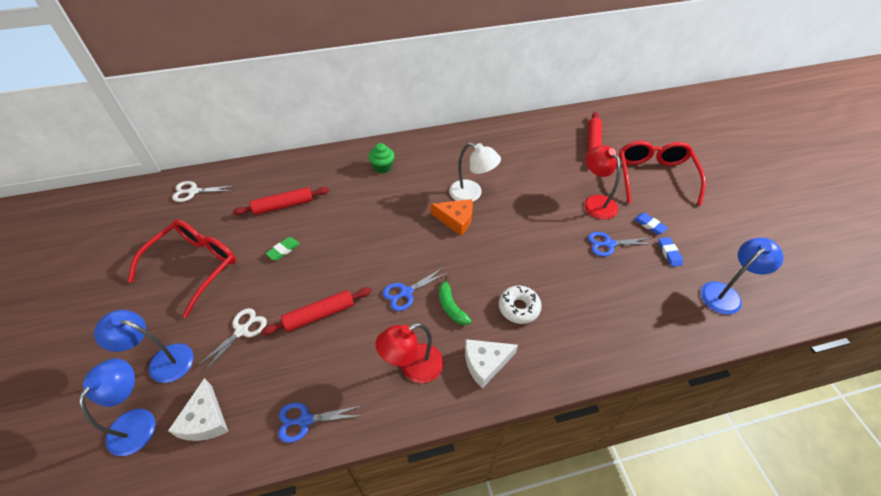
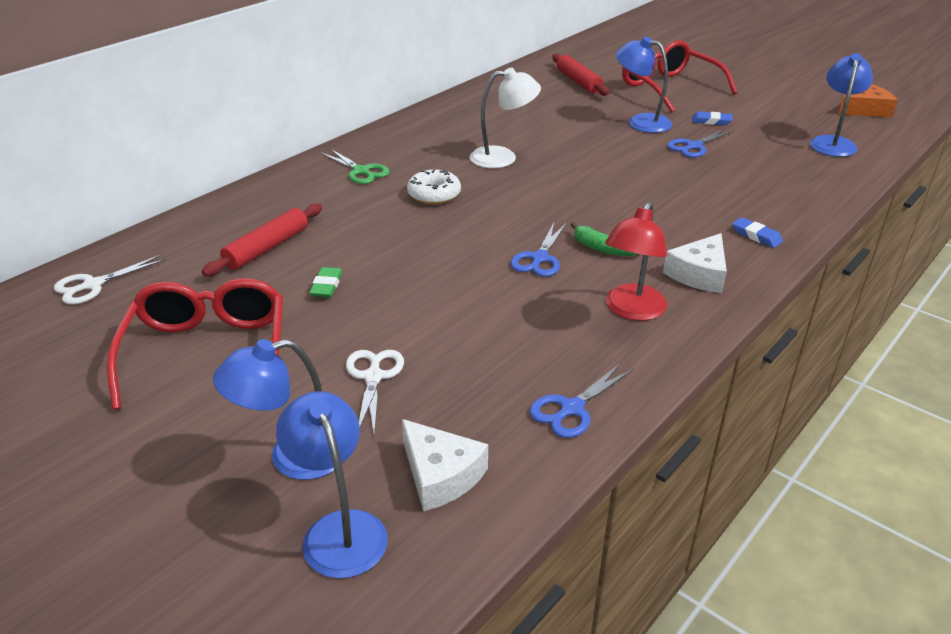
camera: 35 degrees left, 15 degrees down
red rolling pin [261,287,372,335] -> none
green cupcake [369,143,394,174] -> green scissors [321,149,389,184]
orange cheese [431,199,473,236] -> orange cheese moved to [839,84,898,118]
white donut [499,286,542,324] -> white donut moved to [407,169,461,204]
red lamp [584,145,621,220] -> blue lamp [616,37,672,133]
blue eraser [658,237,683,267] -> blue eraser moved to [732,217,783,248]

